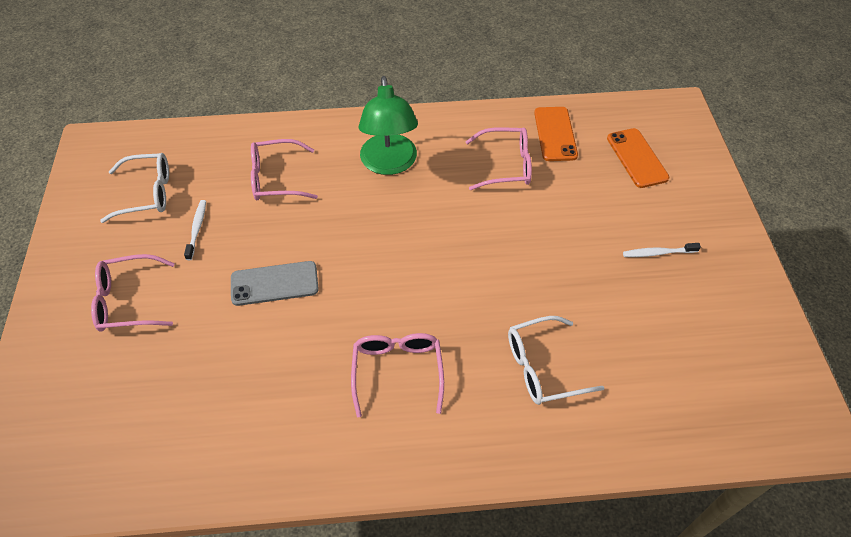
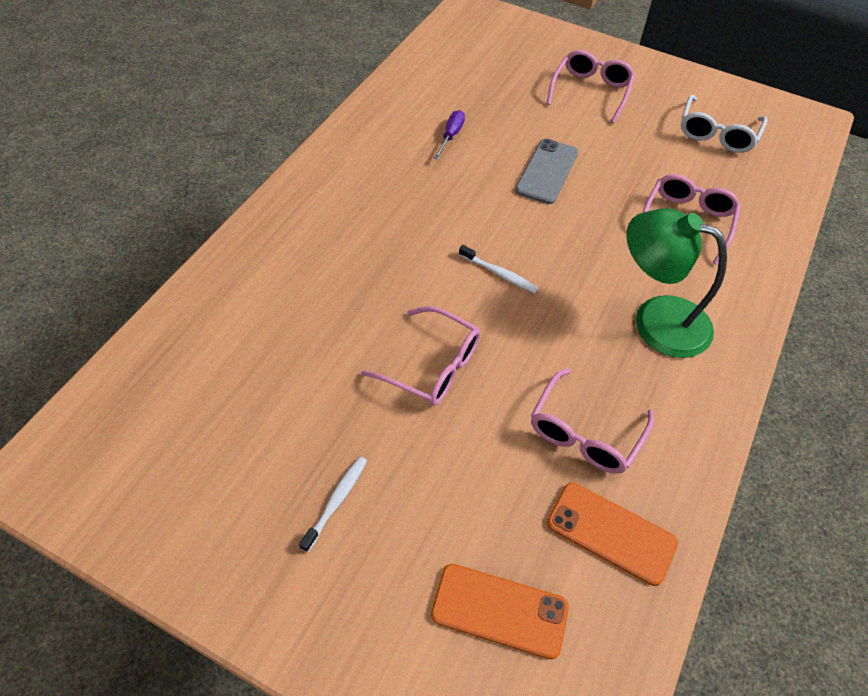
camera: 120 degrees right, 0 degrees up
white toothbrush [184,200,206,260] -> white toothbrush moved to [459,245,539,293]
pink glasses [351,333,444,417] -> pink glasses moved to [361,306,480,406]
white glasses [508,316,604,405] -> none
none -> purple screwdriver [434,110,465,160]

